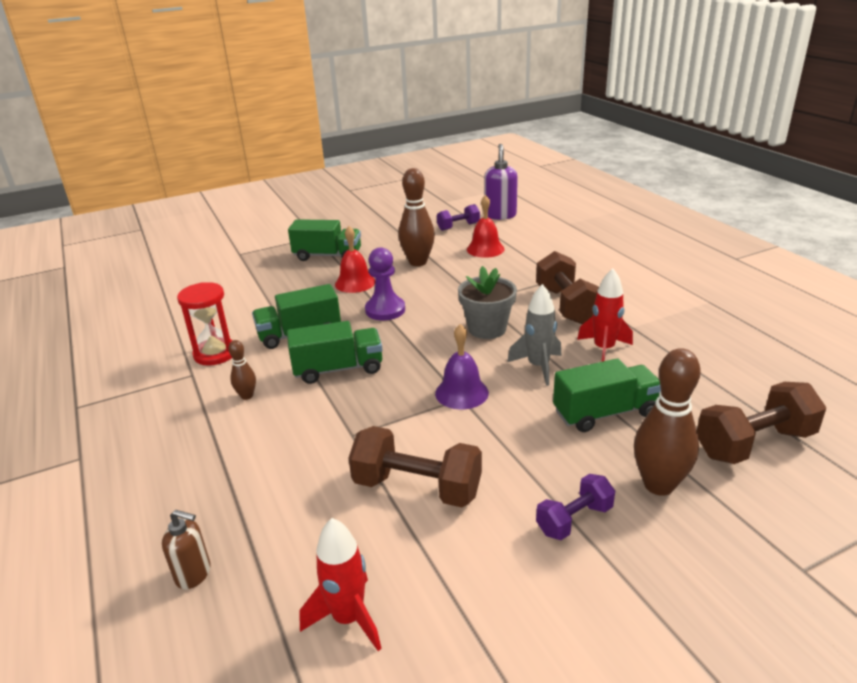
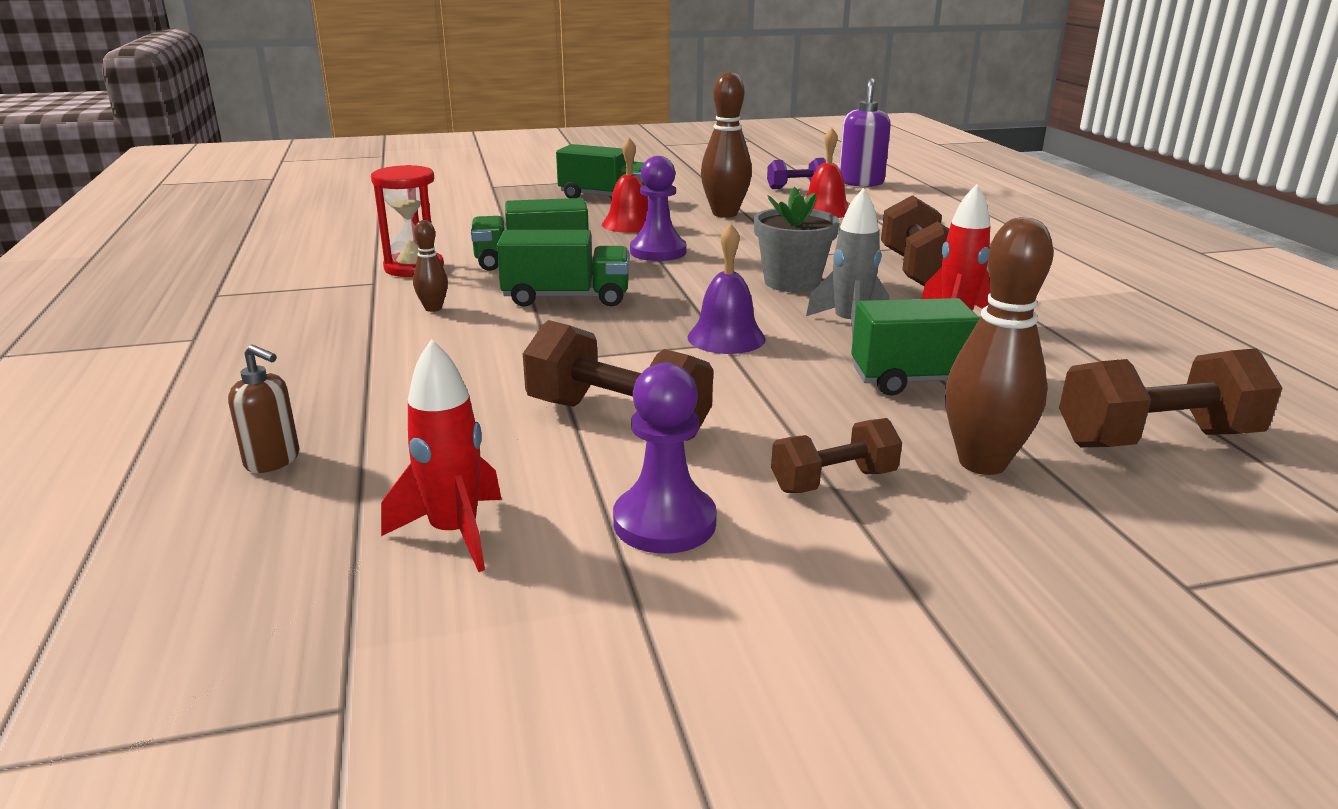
camera: 10 degrees right, 5 degrees down
purple dumbbell [536,474,615,540] -> brown dumbbell [771,418,902,493]
none -> purple pawn [613,363,717,554]

